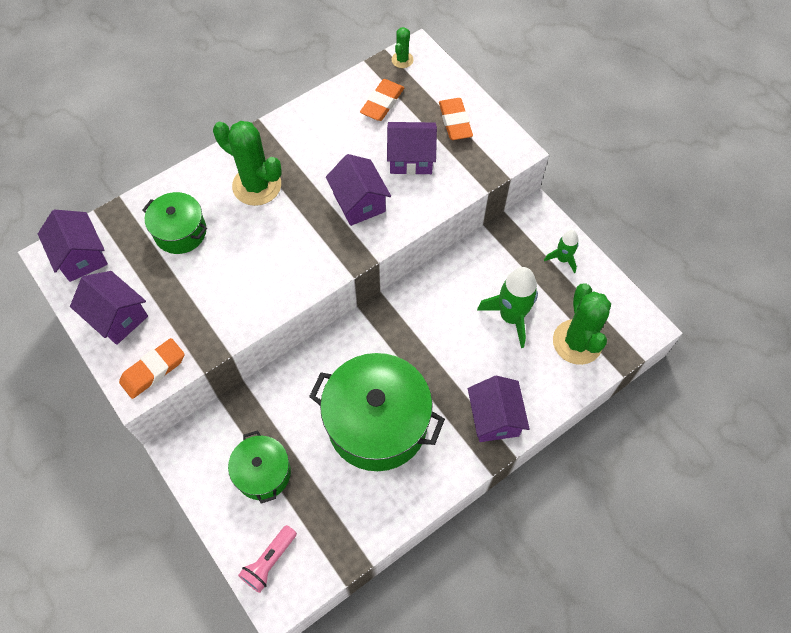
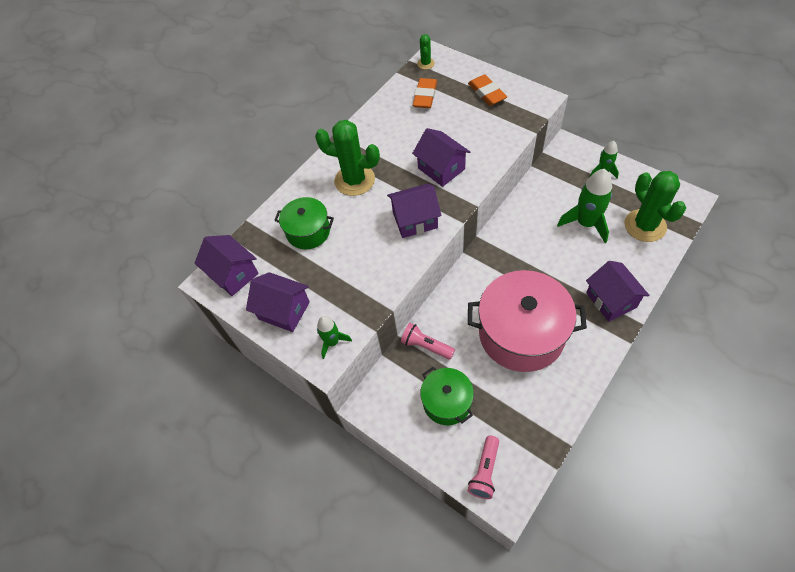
camera: 10 degrees left, 5 degrees down
orange eraser [119,338,185,399] -> green rocket [317,316,352,359]
green pot [309,353,445,471] -> pink pot [468,270,587,372]
purple house [387,122,437,175] -> purple house moved to [387,183,442,238]
none -> pink flashlight [401,323,455,360]

